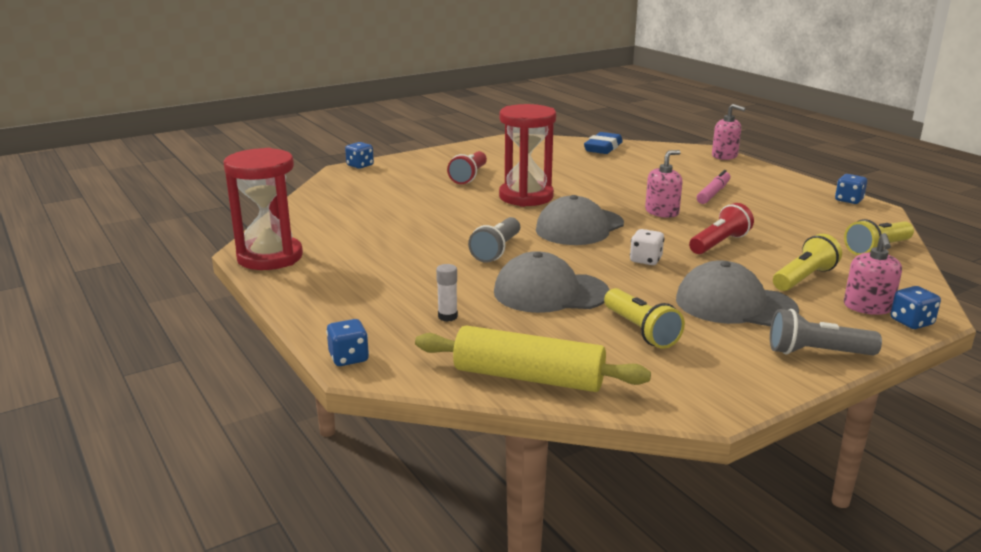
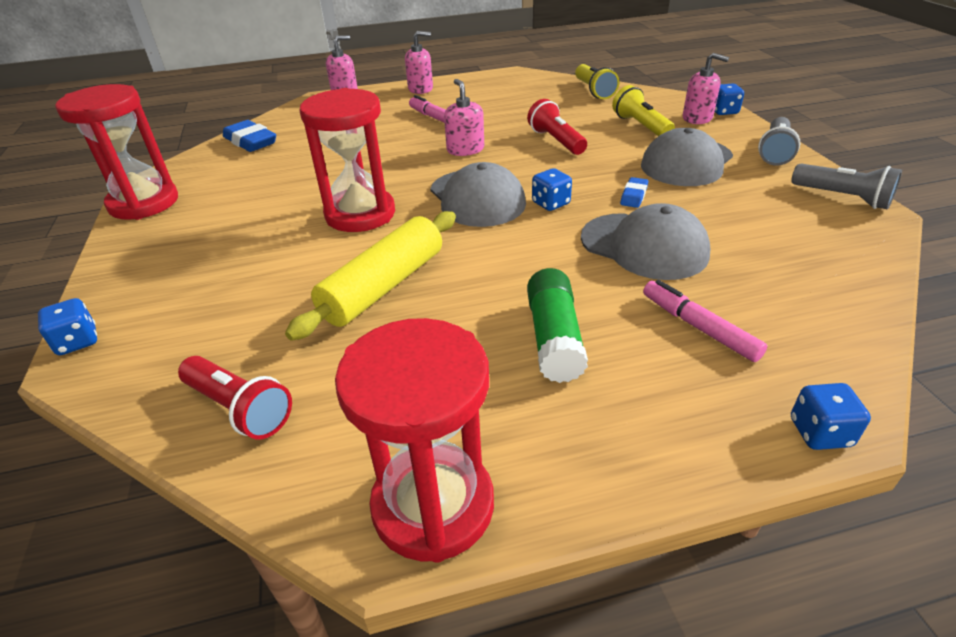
camera: 70 degrees left, 15 degrees up
yellow rolling pin [415,326,651,392] -> yellow rolling pin moved to [285,211,456,341]
white glue stick [436,264,458,322] -> pink marker [643,280,767,362]
red flashlight [447,151,487,184] -> red flashlight moved to [178,356,292,439]
grey flashlight [468,217,520,263] -> grey flashlight moved to [791,164,902,209]
grey cap [494,251,609,313] -> grey cap turned 75 degrees counterclockwise [581,203,710,280]
yellow flashlight [604,288,685,349] -> none
white dice [630,229,664,265] -> none
blue dice [835,174,867,204] -> blue dice moved to [532,168,572,211]
none -> red hourglass [55,84,178,220]
none -> pink soap dispenser [405,31,433,94]
none -> green glue stick [527,268,588,383]
none -> blue eraser [620,177,648,208]

